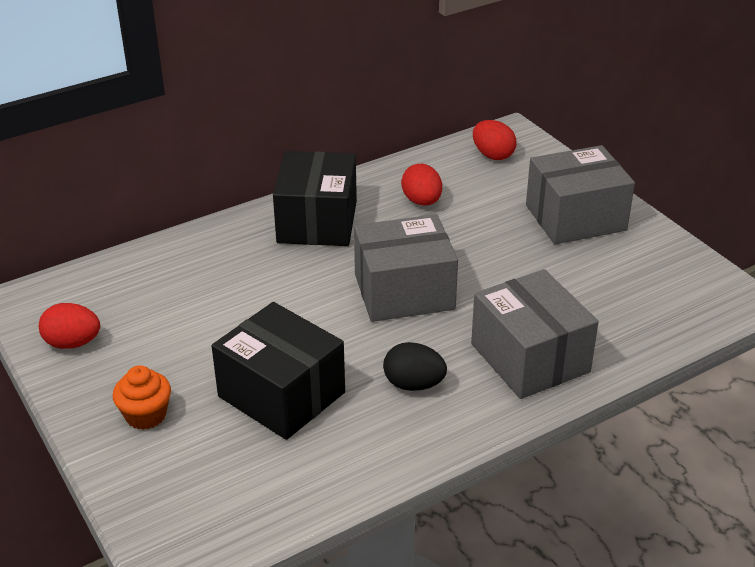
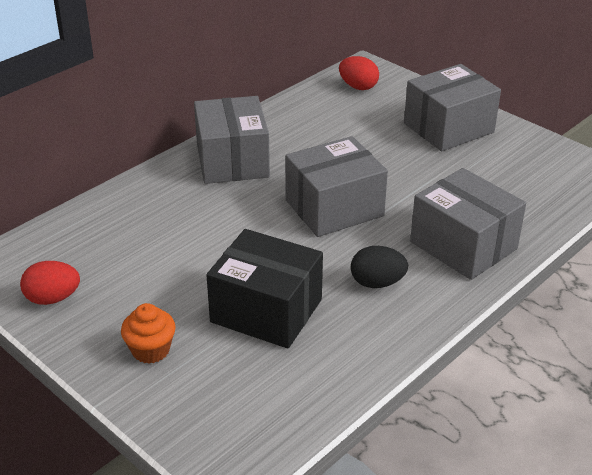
camera: 15 degrees left, 0 degrees up
black box [273,151,357,246] -> grey box [194,96,270,184]
red egg [401,164,442,206] -> none

